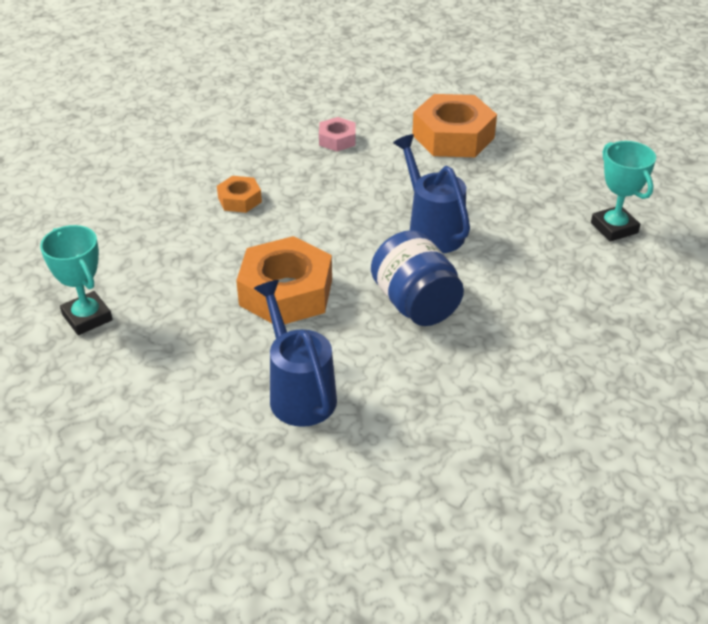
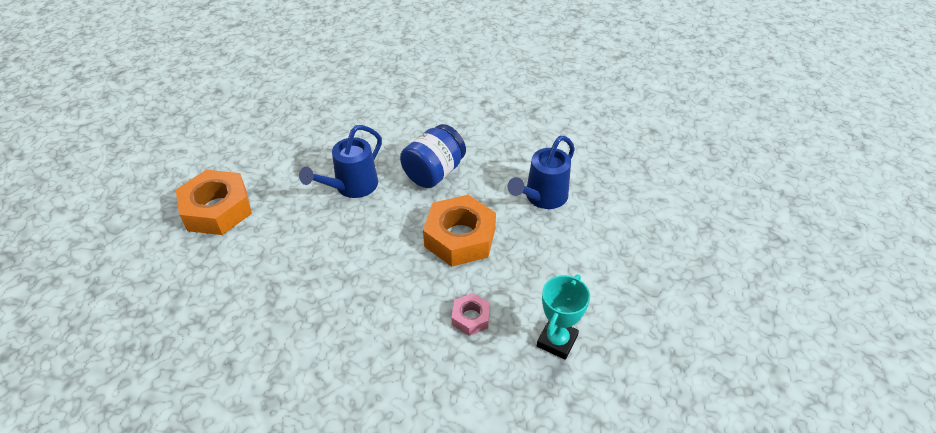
camera: 115 degrees left, 5 degrees up
orange nut [217,176,262,213] -> none
pink nut [319,117,356,151] -> pink nut moved to [452,293,490,336]
turquoise trophy [591,141,656,242] -> none

